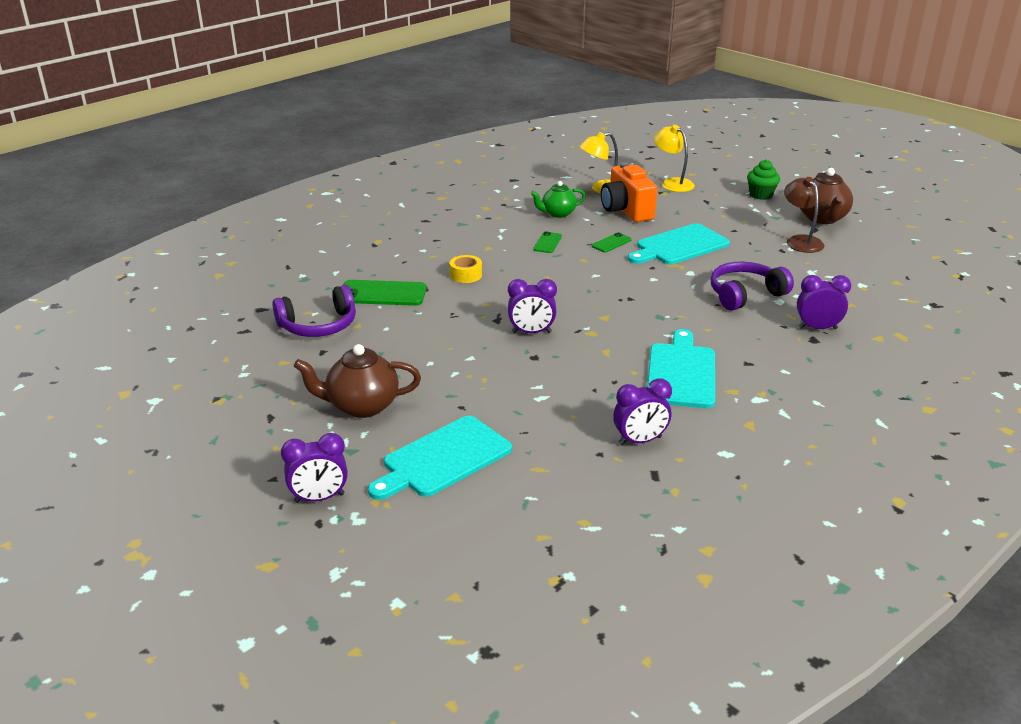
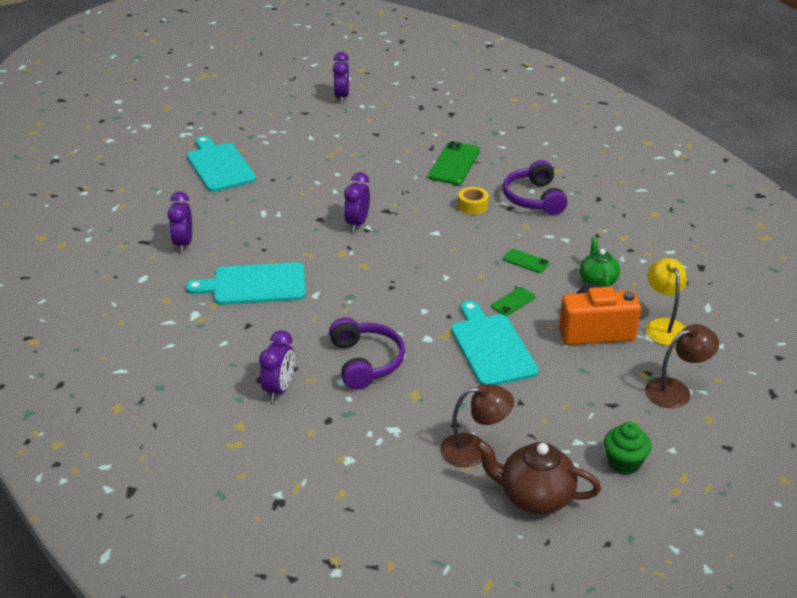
camera: 105 degrees right, 5 degrees up
purple headphones [273,285,356,337] -> purple headphones moved to [503,160,568,215]
purple clock [281,433,348,503] -> purple clock moved to [333,52,349,103]
brown teapot [294,344,421,418] -> none
green phone [592,232,632,252] -> green phone turned 75 degrees clockwise [491,287,536,316]
turquoise cutting board [647,329,715,408] -> turquoise cutting board turned 150 degrees clockwise [186,262,306,305]
yellow lamp [654,125,695,192] -> brown lamp [645,324,719,408]

